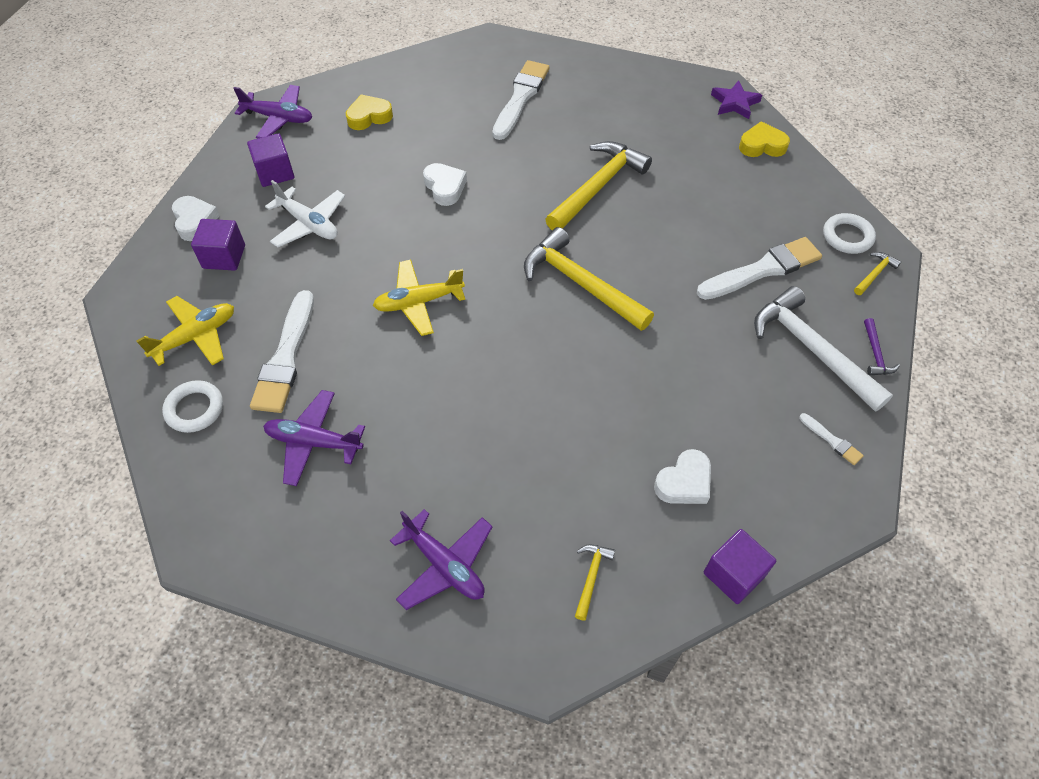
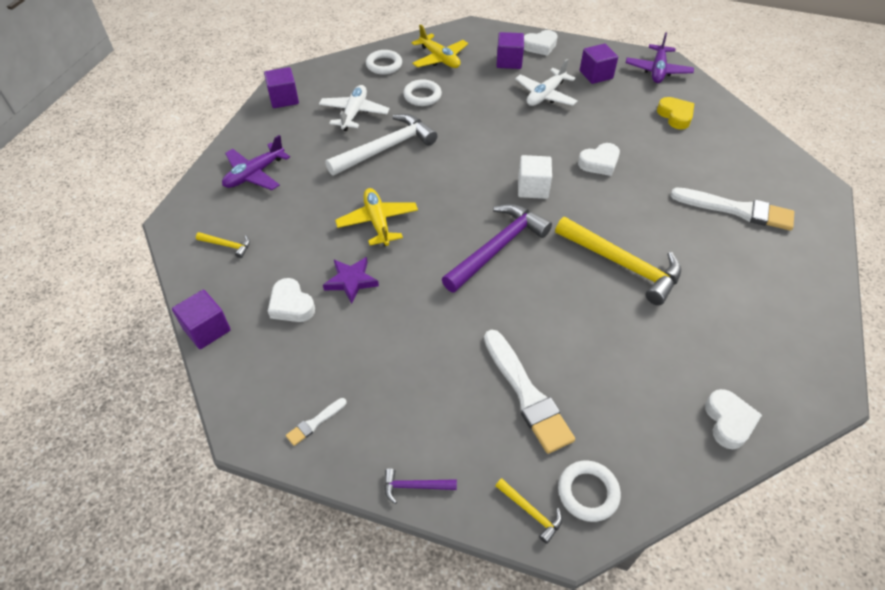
camera: 90 degrees right, 5 degrees down
white brush [250,290,314,413] -> white ring [403,79,442,106]
purple plane [263,390,365,486] -> white plane [319,85,389,131]
yellow plane [373,260,465,336] -> yellow plane moved to [335,188,418,246]
yellow hammer [524,227,654,331] -> purple hammer [442,204,552,293]
purple star [711,80,762,119] -> purple star moved to [323,257,379,304]
yellow heart [739,121,790,157] -> white heart [705,389,762,449]
white hammer [754,286,893,412] -> white hammer moved to [325,114,438,176]
none -> purple cube [264,67,299,108]
none -> white cube [518,155,552,199]

